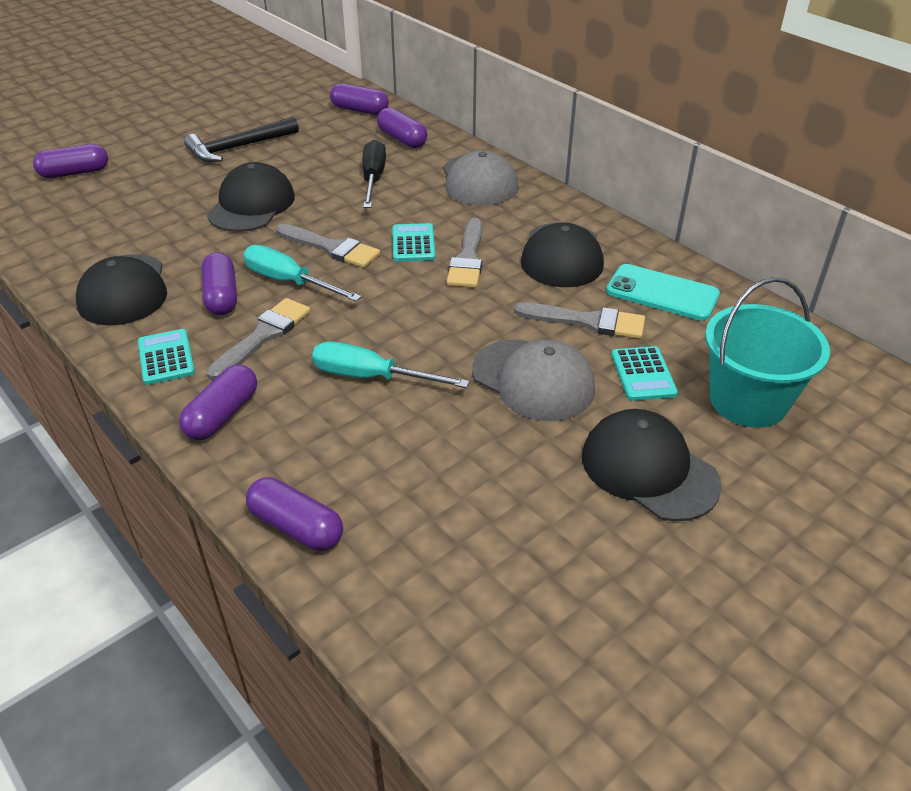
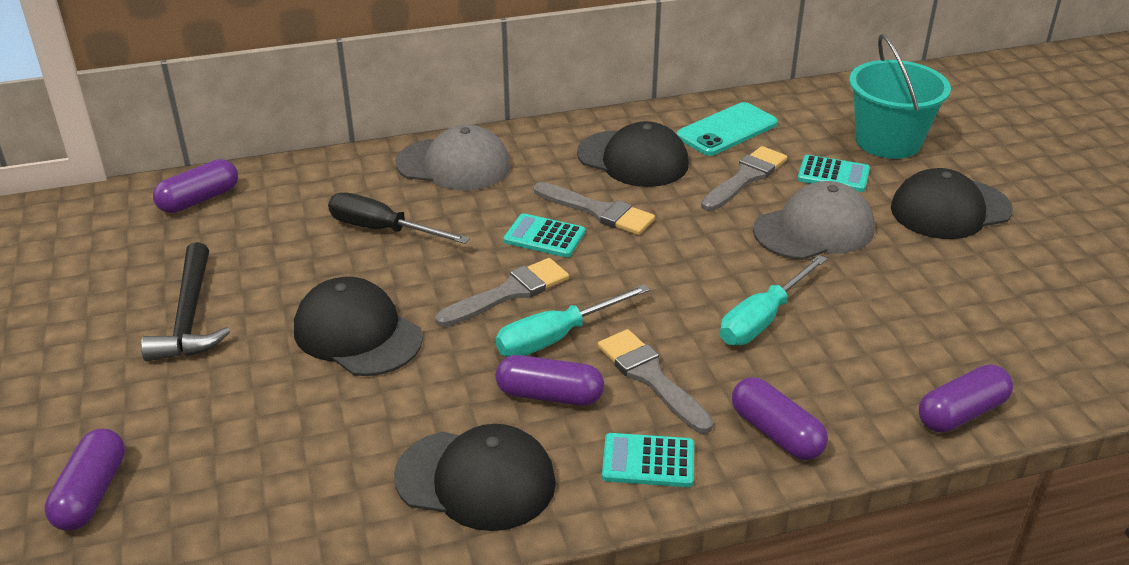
camera: 65 degrees left, 5 degrees down
purple capsule [377,108,427,148] -> none

